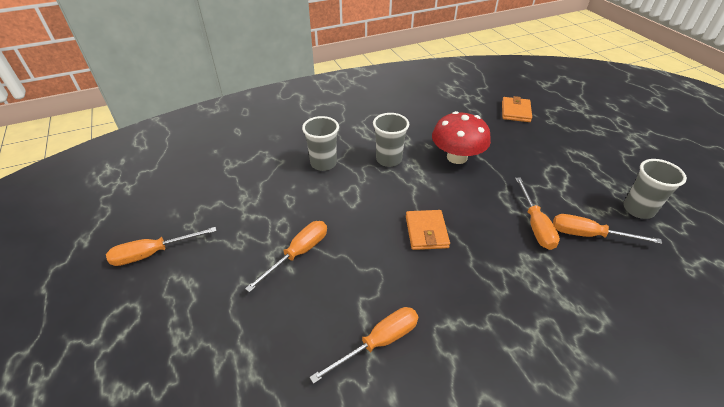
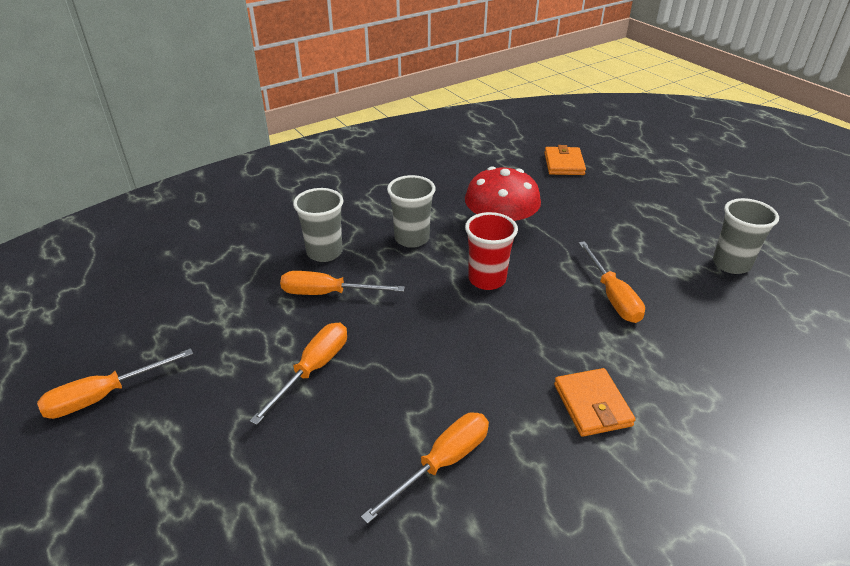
camera: 10 degrees left, 5 degrees down
orange wallet [406,210,450,250] -> orange wallet moved to [554,368,636,437]
orange screwdriver [553,214,662,244] -> orange screwdriver moved to [280,271,405,295]
none -> red cup [465,212,518,290]

